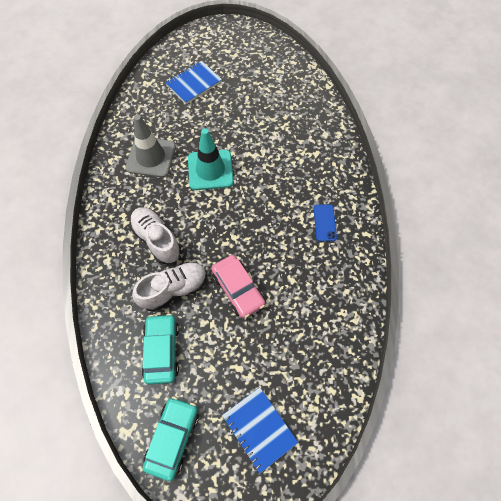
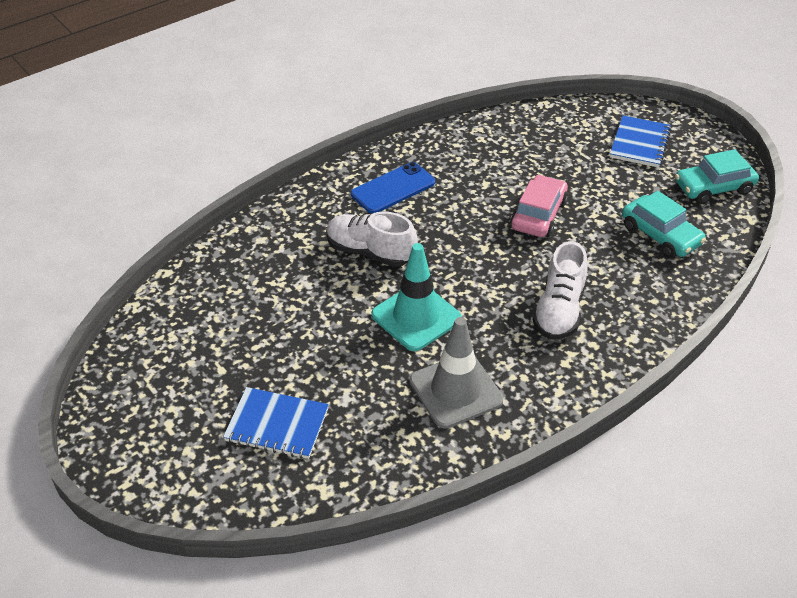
camera: 125 degrees left, 20 degrees down
white shoe [132,262,207,312] -> white shoe moved to [326,211,418,267]
turquoise car [141,314,179,385] -> turquoise car turned 90 degrees counterclockwise [622,191,706,258]
blue phone [314,204,337,241] -> blue phone [351,162,435,213], size x1.52

